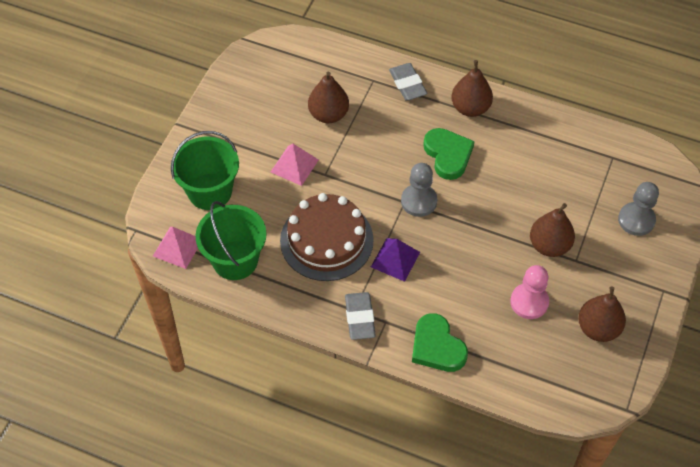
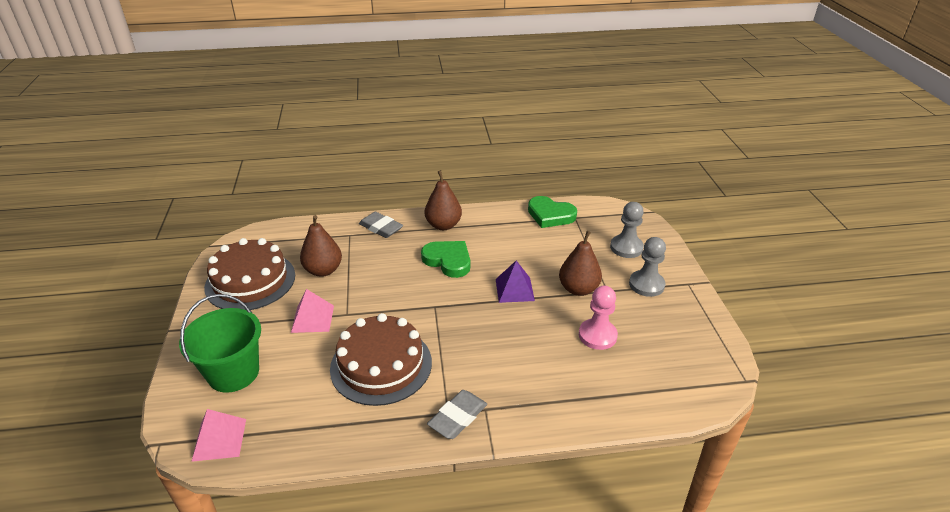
camera: 30 degrees left, 20 degrees down
green bucket [195,201,267,280] -> none
grey eraser [345,292,376,340] -> grey eraser turned 75 degrees clockwise [427,390,487,439]
purple pyramid [371,238,420,282] -> purple pyramid moved to [496,261,535,303]
grey pawn [401,163,437,217] -> grey pawn moved to [629,237,666,297]
green heart [412,313,468,372] -> green heart moved to [528,196,577,228]
brown pear [578,286,626,342] -> none
none -> brown cake [204,238,295,310]

